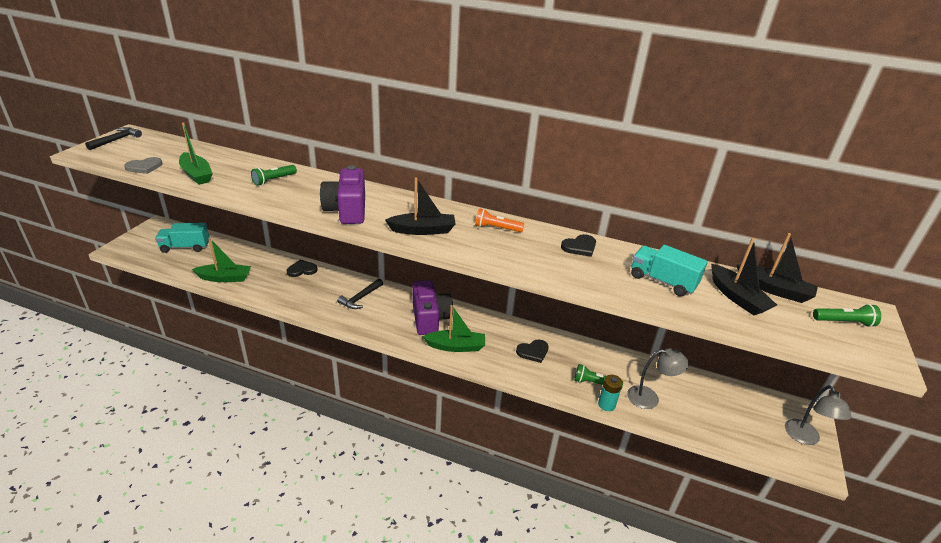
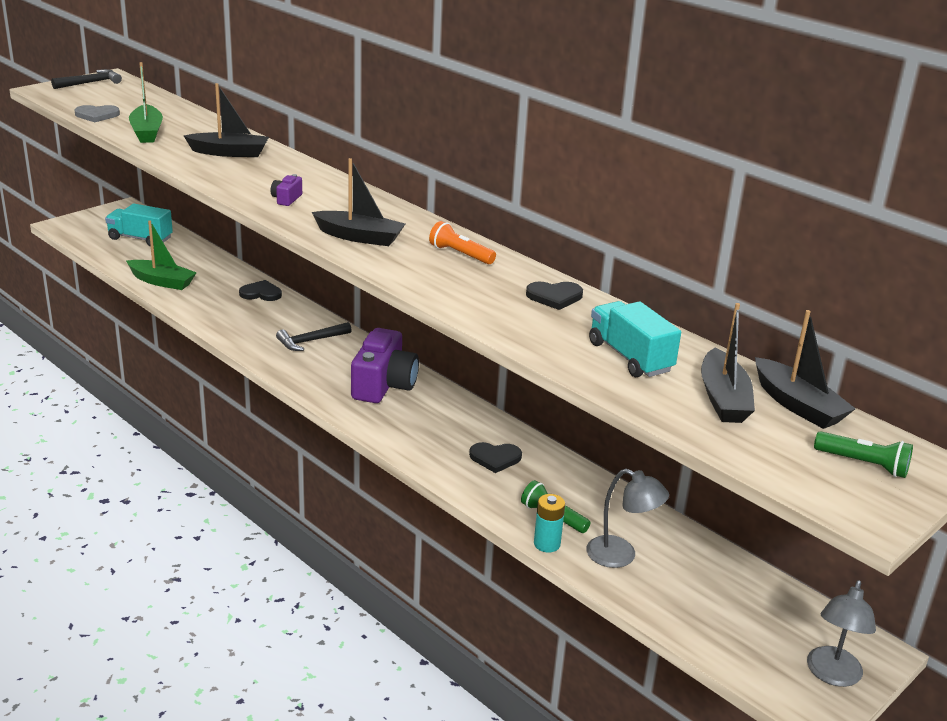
camera: 25 degrees right, 5 degrees down
green flashlight [251,165,297,186] -> black boat [184,83,269,157]
purple camera [320,166,365,224] -> purple camera [271,174,302,206], size x0.43
green boat [422,305,485,352] -> none

